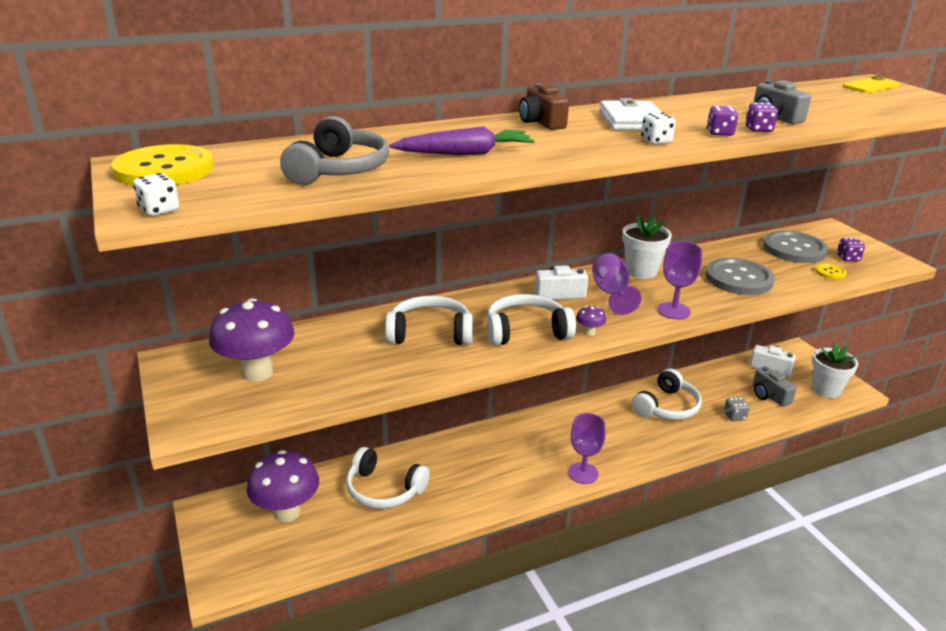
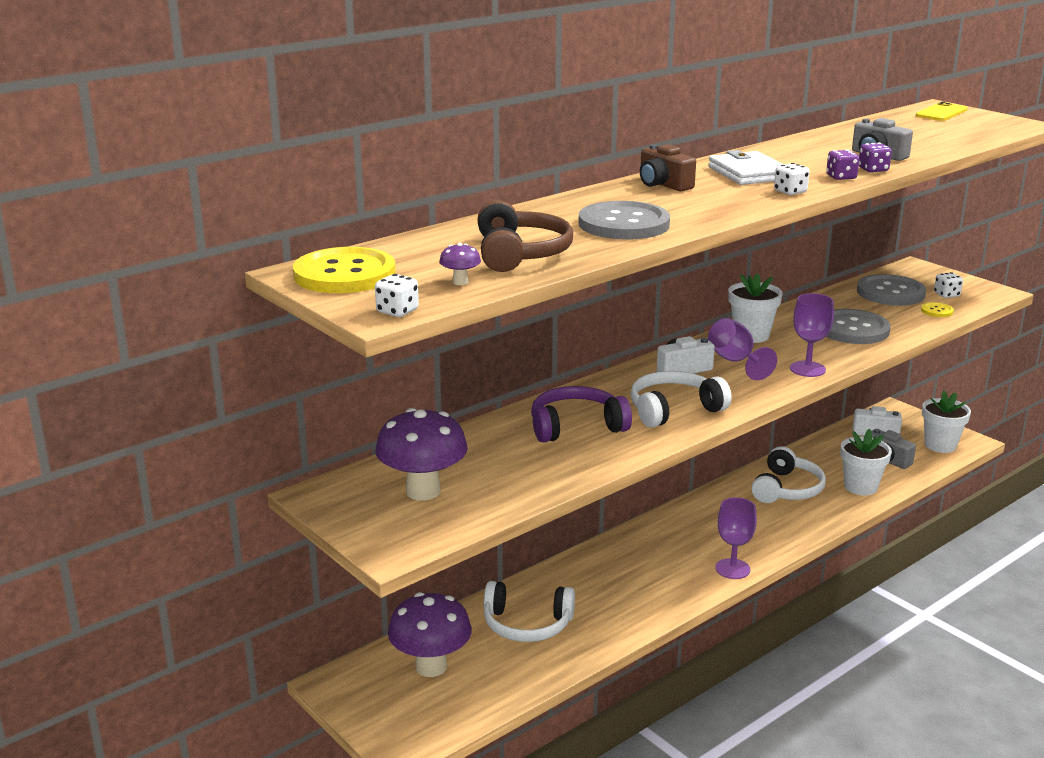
camera: 15 degrees left, 5 degrees down
grey headphones [280,116,389,185] -> brown headphones [477,200,573,272]
white headphones [385,295,473,345] -> purple headphones [531,386,632,443]
purple carrot [389,126,535,155] -> grey button [579,201,670,240]
purple mushroom [576,306,606,336] -> purple mushroom moved to [439,243,481,285]
grey dice [724,397,749,421] -> white flower pot [840,429,892,495]
purple dice [837,238,865,261] -> white dice [934,272,963,298]

